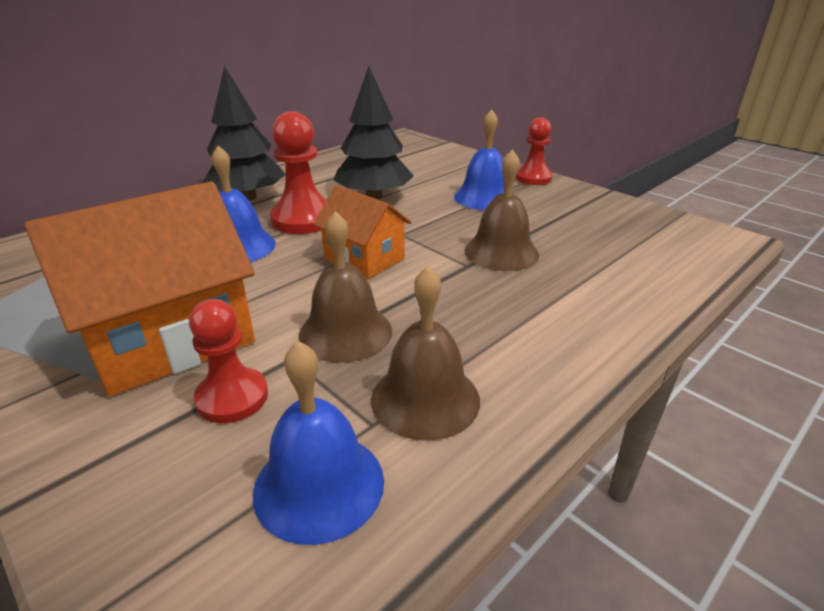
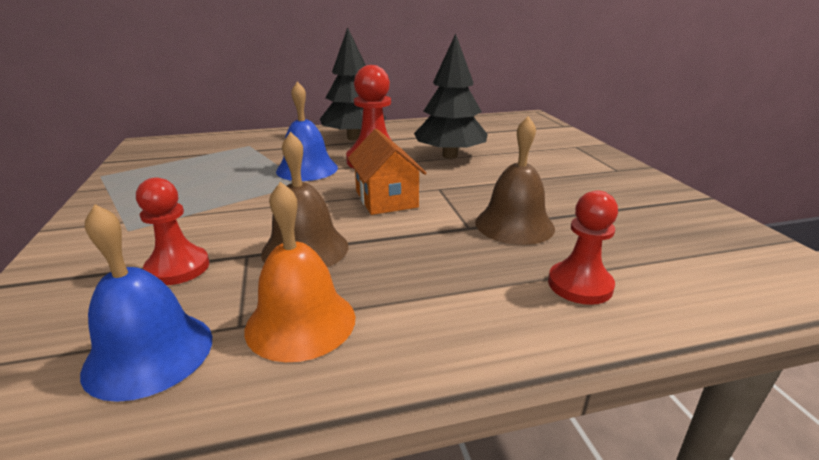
camera: 30 degrees right, 5 degrees down
orange house [24,181,255,397] -> none
brown bell [371,266,480,441] -> orange bell [244,182,355,362]
blue bell [454,109,513,210] -> none
red pawn [515,117,553,185] -> red pawn moved to [548,190,618,305]

